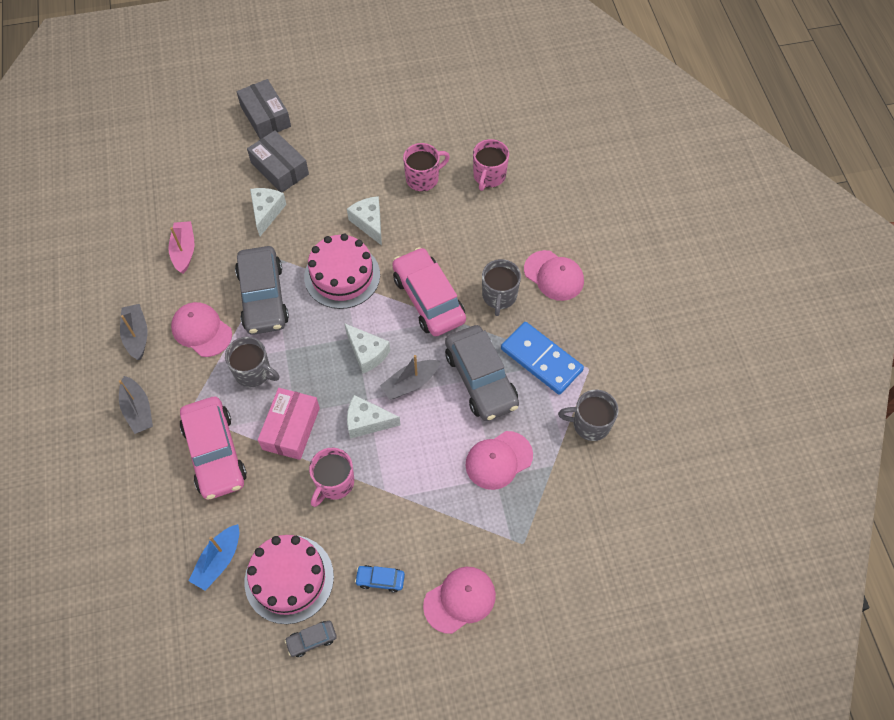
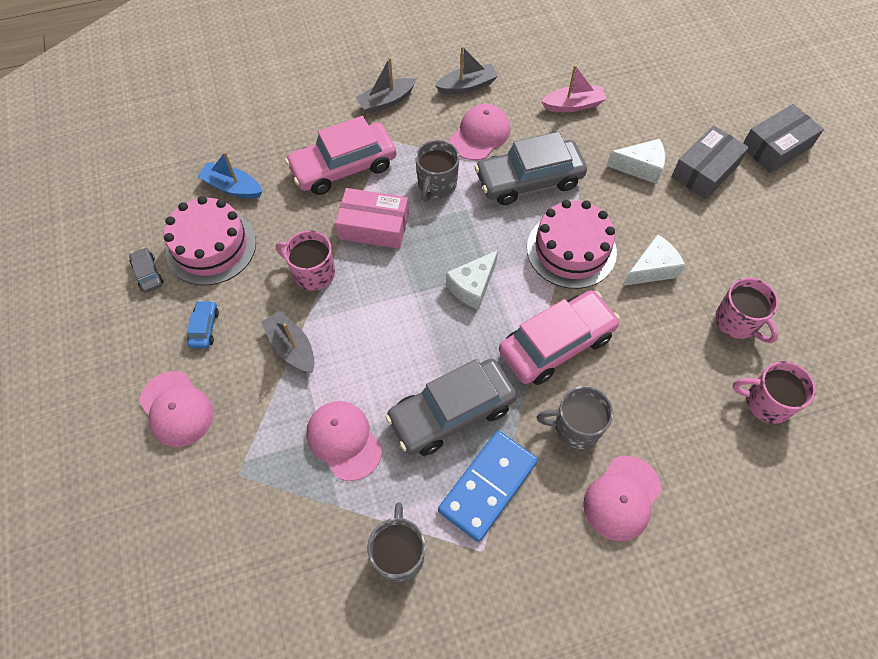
camera: 85 degrees right, 0 degrees up
white cheese [347,395,400,439] -> none
grey boat [380,355,440,400] -> grey boat moved to [261,310,315,373]

